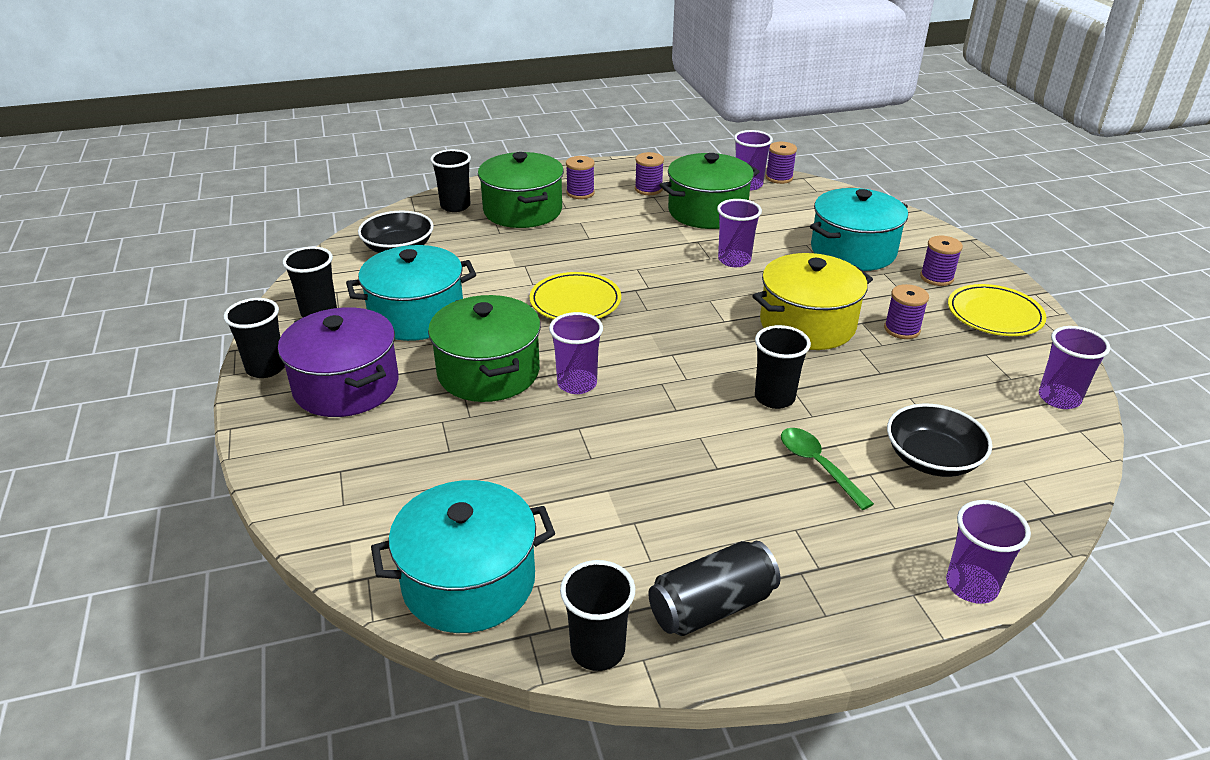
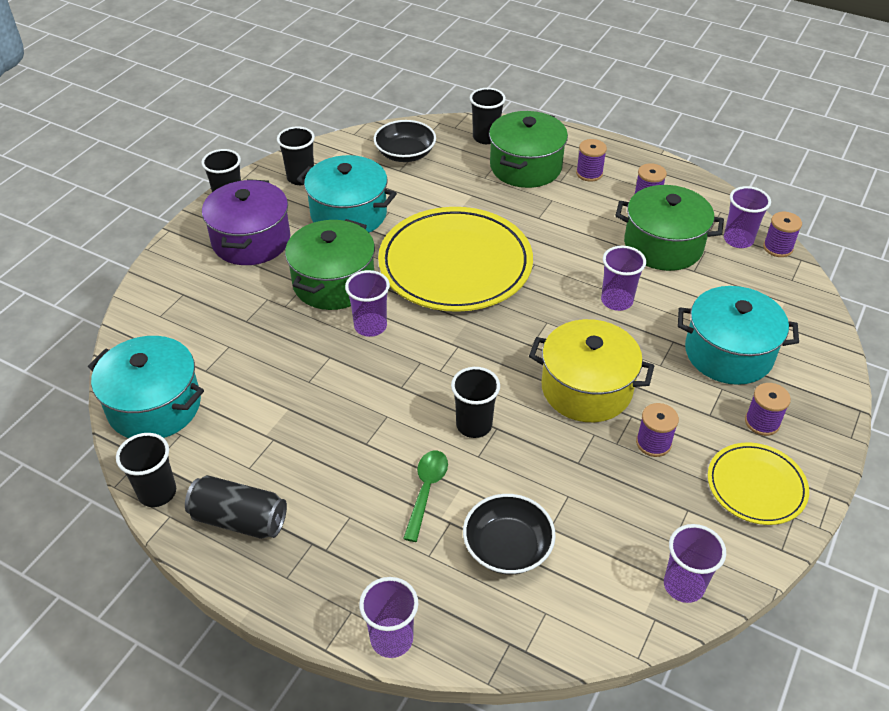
camera: 45 degrees right, 10 degrees up
yellow plate [530,272,621,319] -> yellow plate [378,207,533,312], size x1.92

